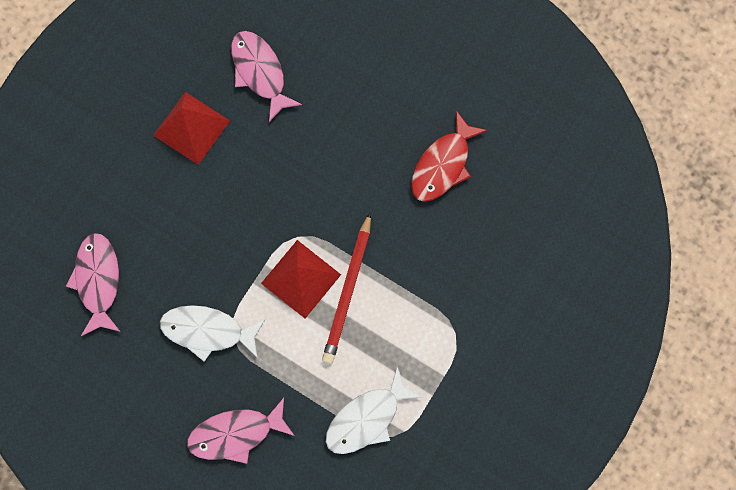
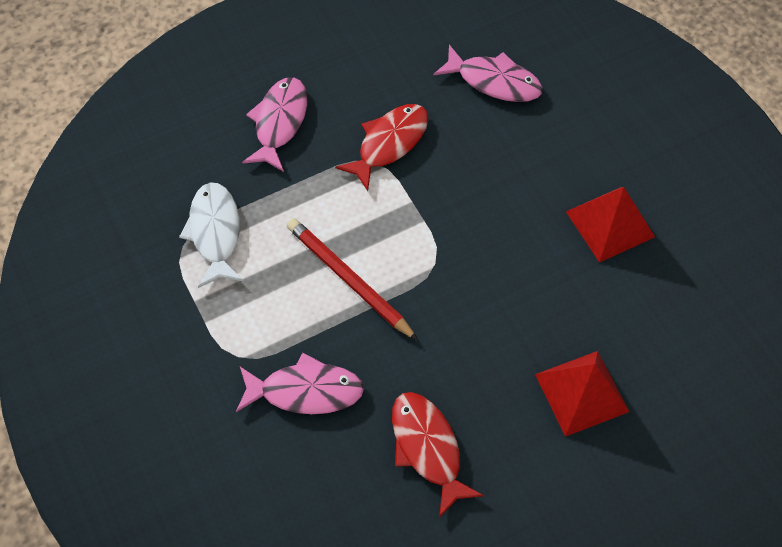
camera: 120 degrees right, 15 degrees down
white fish [160,305,265,362] -> red fish [335,104,428,191]
pink fish [231,31,302,122] -> pink fish moved to [236,353,364,414]
red pyramid [261,240,341,318] -> red pyramid moved to [535,351,629,437]

